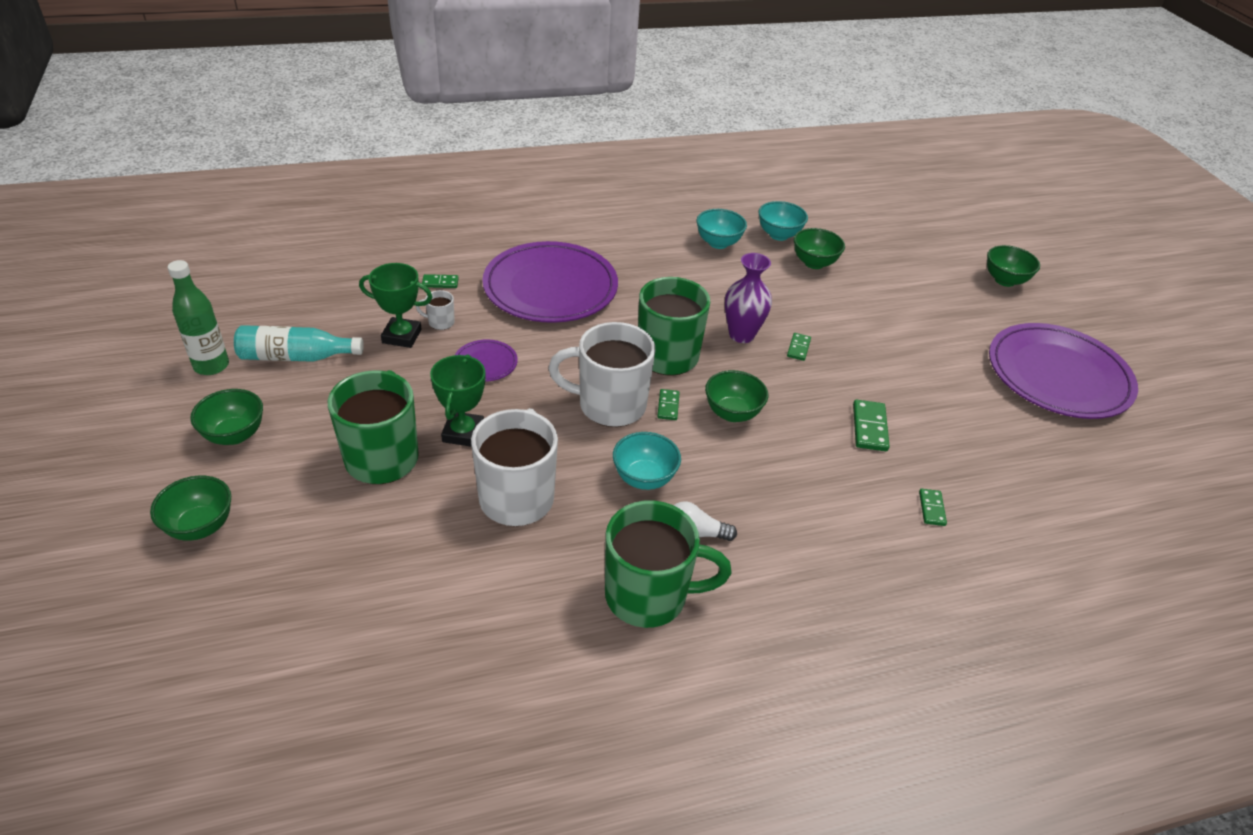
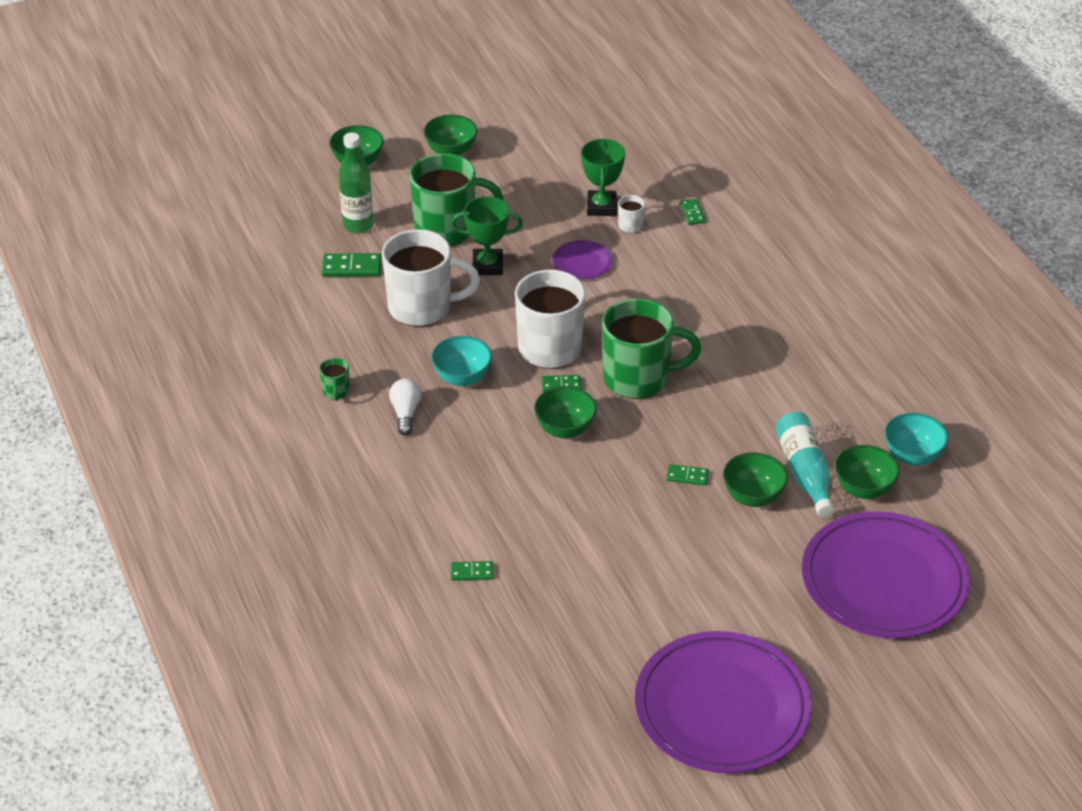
camera: 85 degrees right, 0 degrees up
green bottle [168,260,229,375] -> green bottle moved to [338,132,374,233]
turquoise bottle [234,325,364,362] -> turquoise bottle moved to [775,412,835,517]
purple plate [483,241,618,323] -> purple plate moved to [802,511,969,638]
green mug [605,500,731,628] -> green mug [319,358,350,401], size x0.42
turquoise bowl [697,209,747,249] -> none
purple vase [725,253,772,343] -> none
green domino [853,400,890,451] -> green domino moved to [321,253,382,277]
green bowl [987,245,1040,287] -> green bowl moved to [723,452,788,507]

